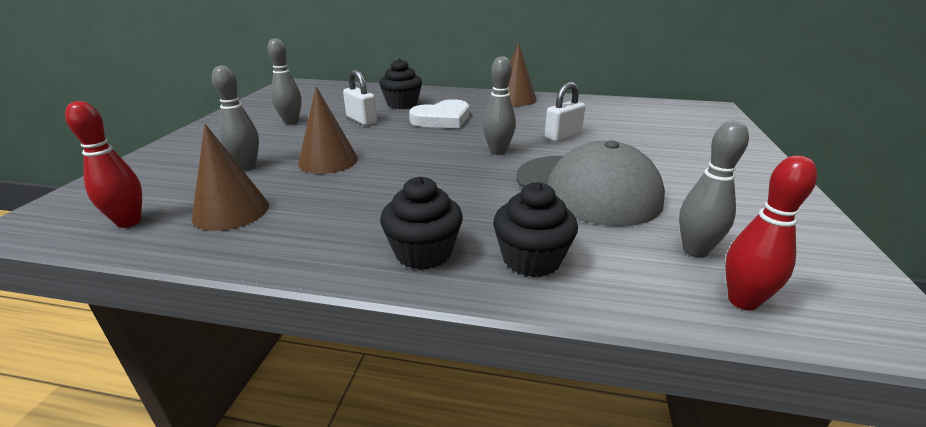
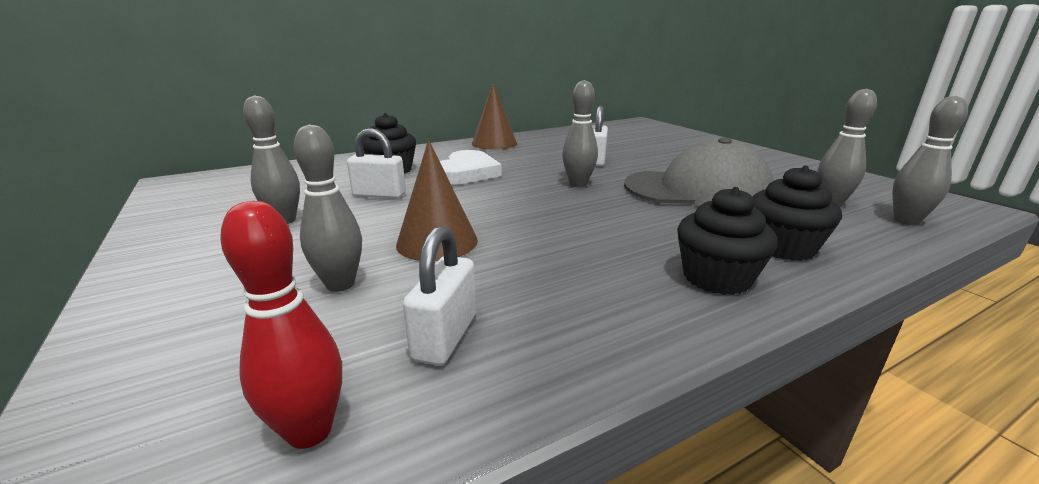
camera: 40 degrees left, 5 degrees down
brown cone [191,124,269,231] -> white padlock [403,226,476,366]
red bowling pin [725,155,817,310] -> grey bowling pin [892,96,968,225]

